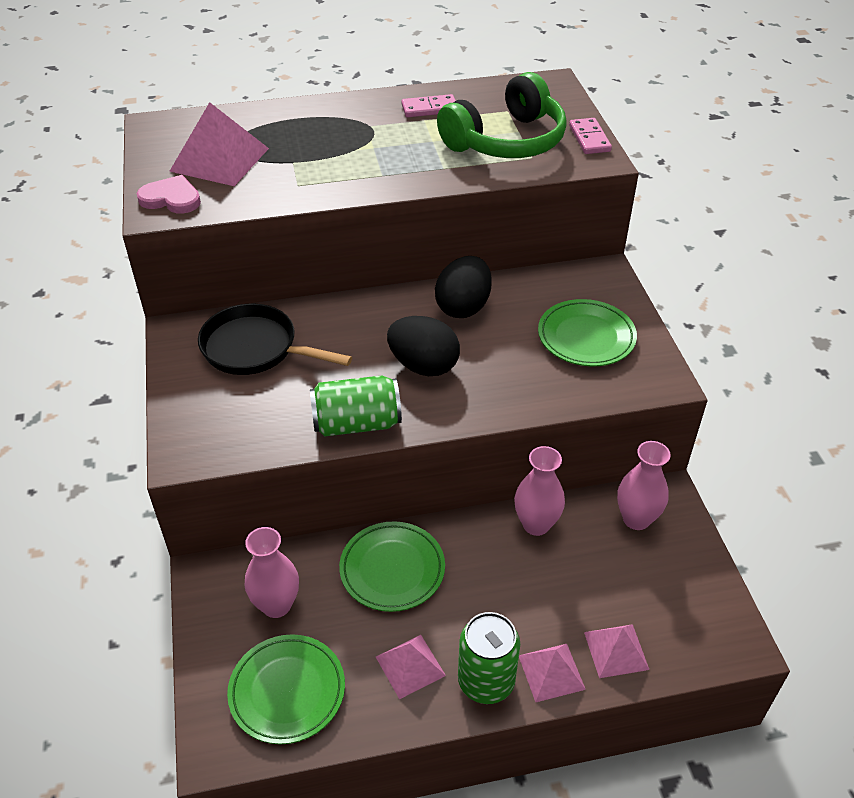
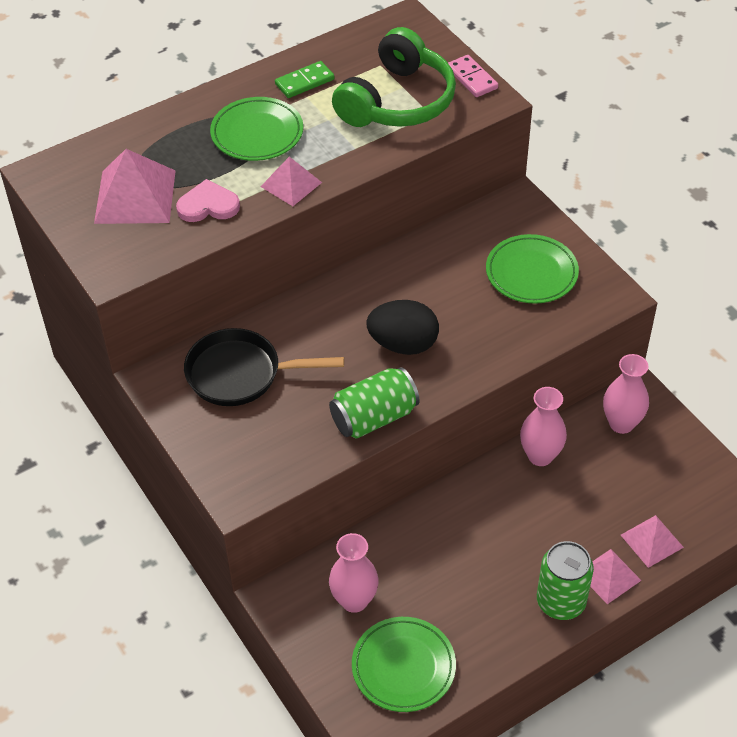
camera: 20 degrees left, 5 degrees up
pink heart [137,175,201,214] -> pink heart moved to [176,179,240,222]
green plate [339,521,445,612] -> green plate moved to [210,97,303,161]
pink pyramid [376,635,446,700] -> pink pyramid moved to [261,157,322,206]
pink domino [401,94,456,117] -> green domino [275,61,335,98]
black egg [435,256,492,318] -> none

